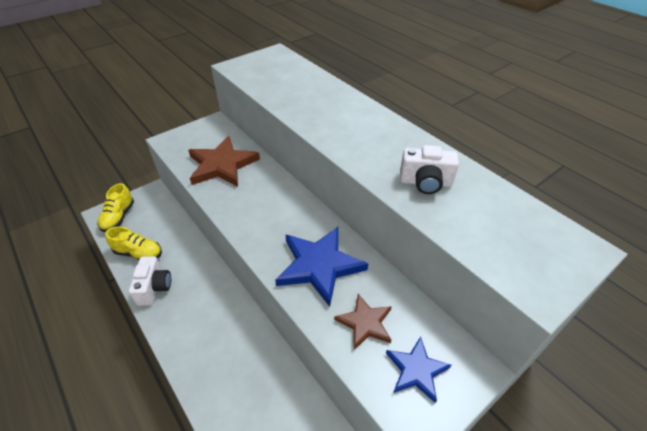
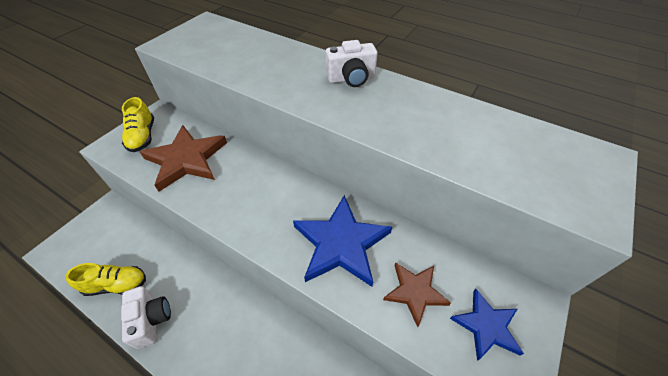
camera: 20 degrees left, 5 degrees up
yellow shoe [98,183,134,232] -> yellow shoe moved to [122,97,154,152]
white camera [400,145,459,194] -> white camera moved to [326,40,378,87]

